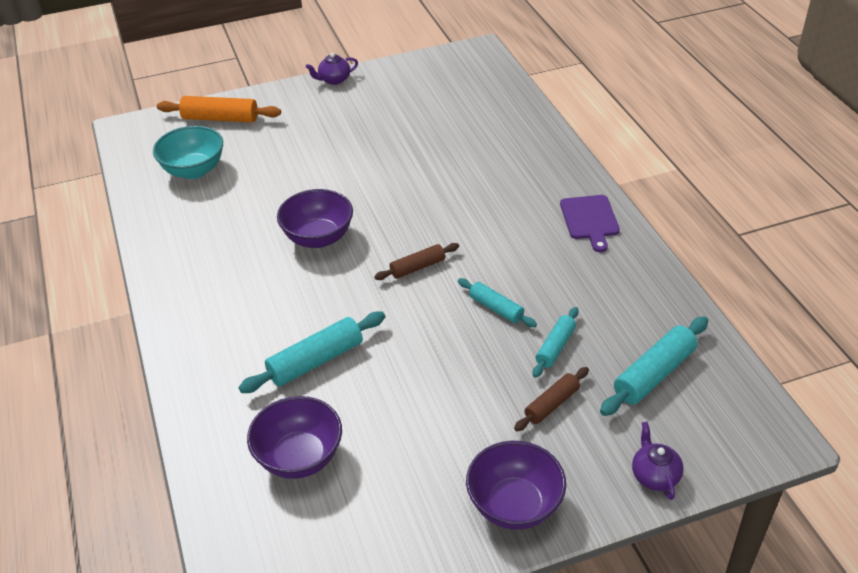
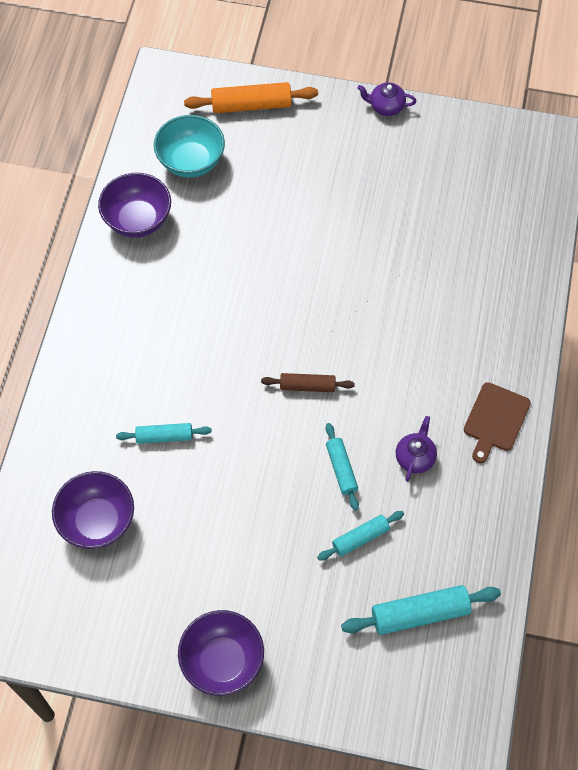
camera: 30 degrees right, 20 degrees up
orange rolling pin [157,96,281,123] -> orange rolling pin turned 45 degrees counterclockwise [184,82,318,113]
turquoise rolling pin [239,312,385,393] -> turquoise rolling pin [116,423,212,444], size x0.62
purple bowl [277,189,353,248] -> purple bowl moved to [98,173,171,238]
brown rolling pin [514,367,589,431] -> none
purple cutting board [560,195,620,252] -> brown cutting board [464,382,531,463]
purple teapot [632,422,684,500] -> purple teapot moved to [396,416,437,482]

